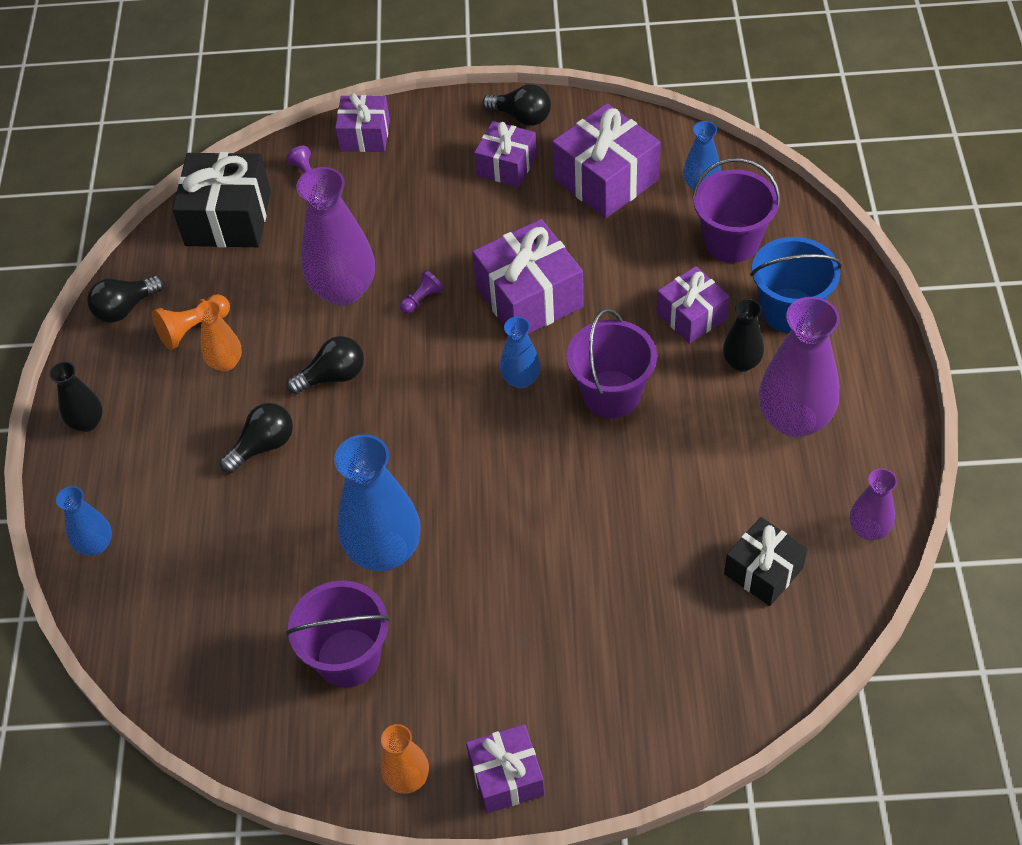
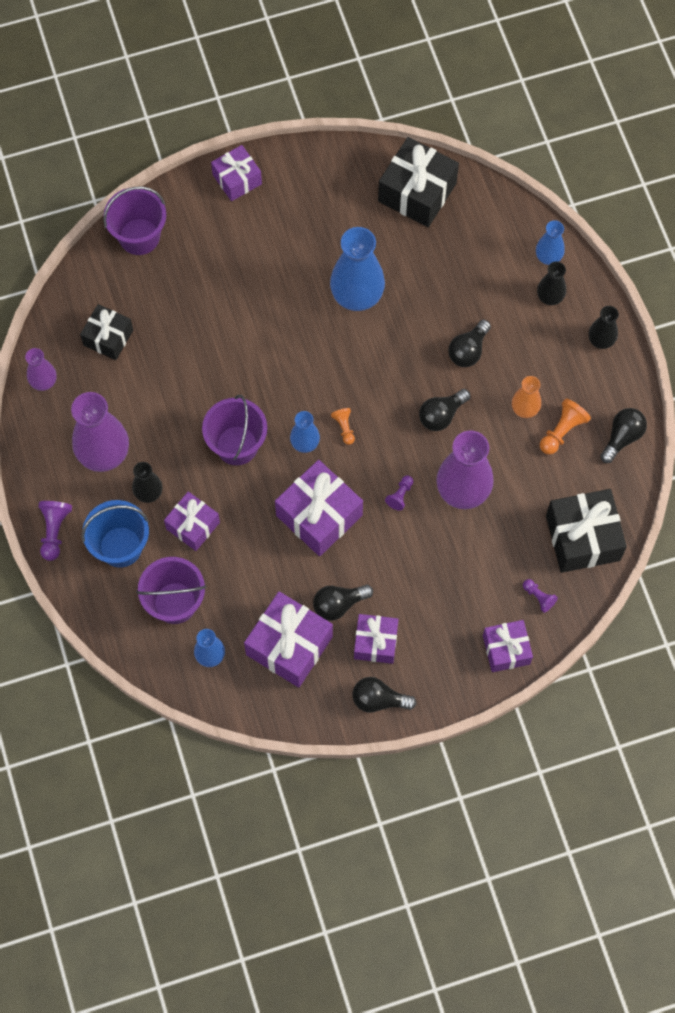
camera: 160 degrees right, 15 degrees up
purple bucket [286,580,390,688] -> purple bucket moved to [104,187,166,255]
orange vase [381,724,429,794] -> none
none -> purple pawn [38,501,72,561]
none -> black light bulb [313,584,373,621]
none -> orange pawn [331,408,355,445]
none -> black gift [378,137,459,227]
none -> black vase [537,261,566,305]

